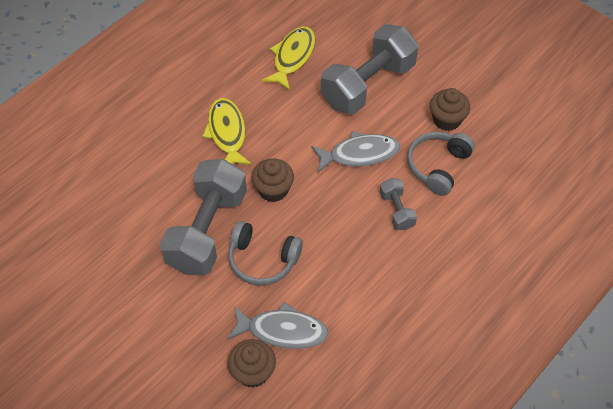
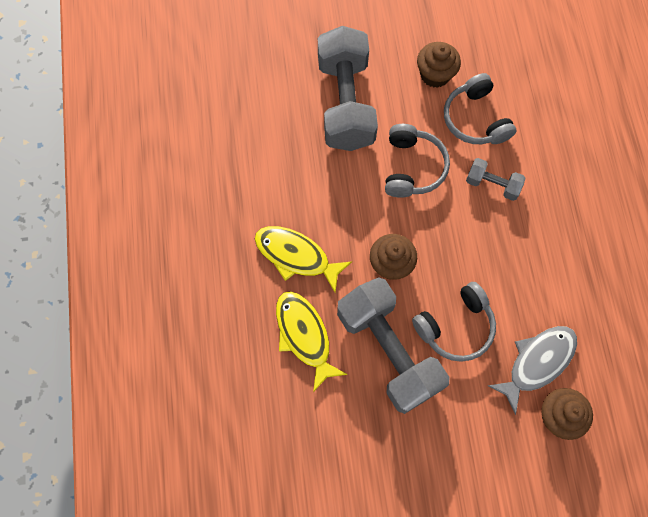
camera: 50 degrees left, 15 degrees up
yellow fish [262,27,315,91] -> yellow fish moved to [276,291,348,392]
grey fish [311,131,400,173] -> grey headphones [385,124,450,198]

